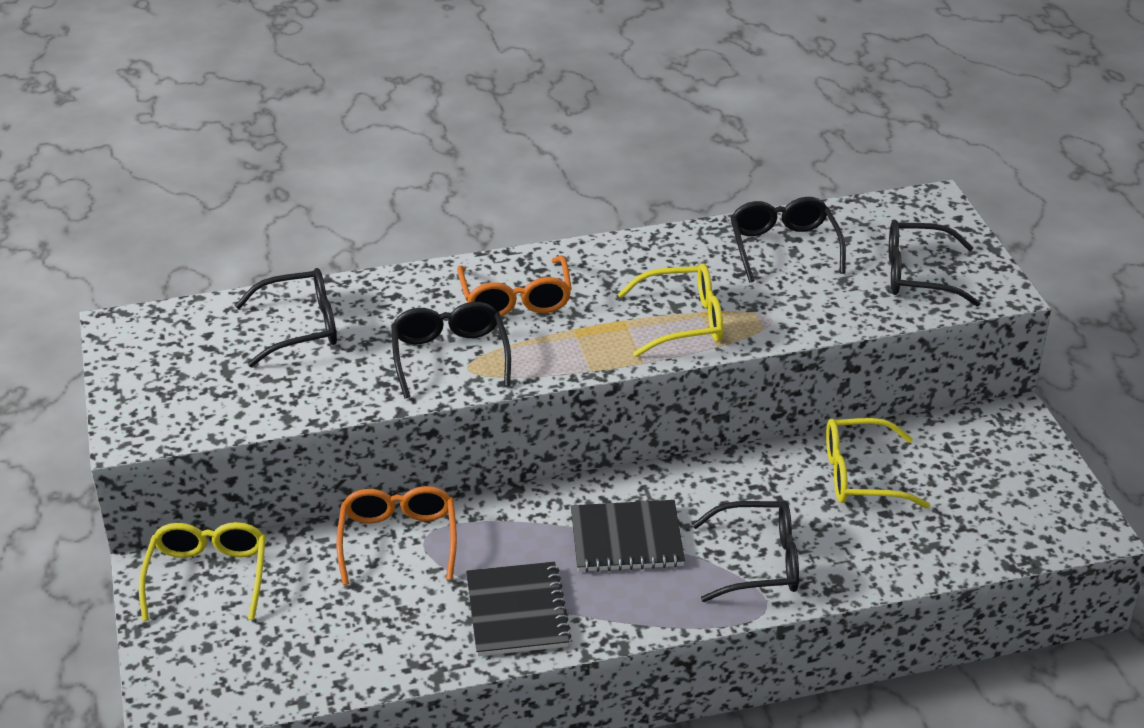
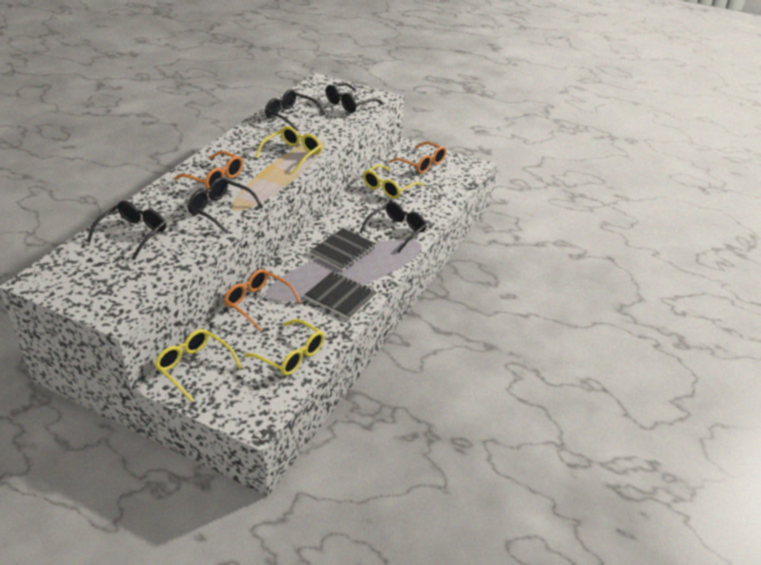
camera: 50 degrees left, 0 degrees up
none -> yellow glasses [244,319,324,376]
none -> orange glasses [389,141,446,174]

